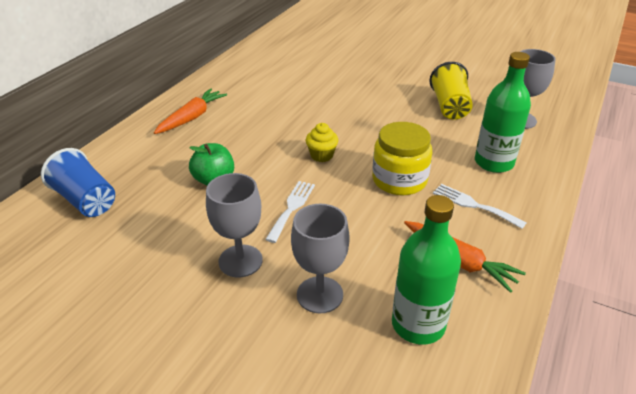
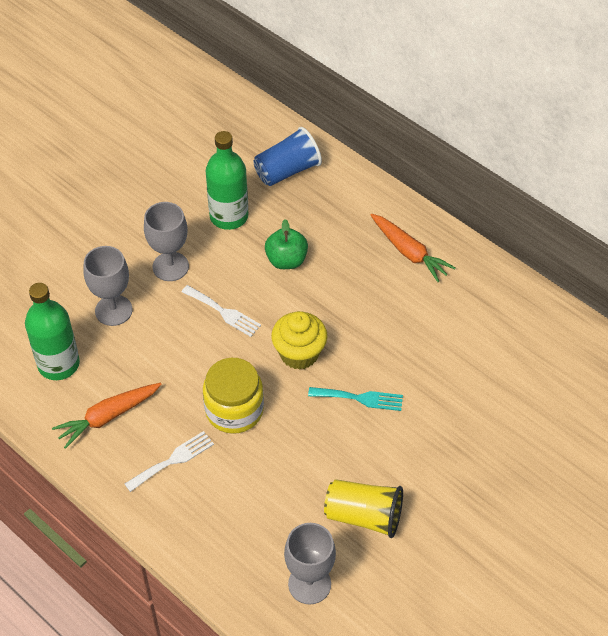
camera: 105 degrees right, 15 degrees up
yellow cupcake [306,123,338,162] -> yellow cupcake [271,311,327,370], size x1.56
green bottle [475,52,531,173] -> green bottle moved to [206,131,248,230]
none -> turquoise fork [308,387,403,411]

